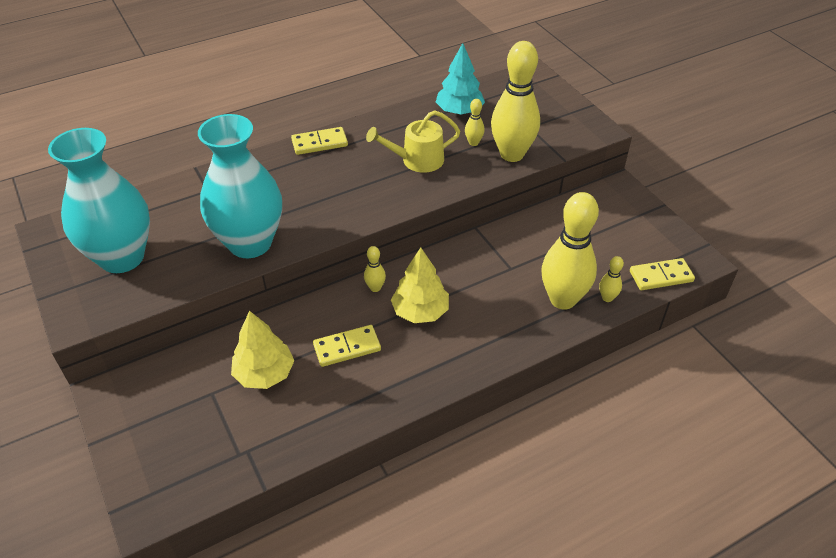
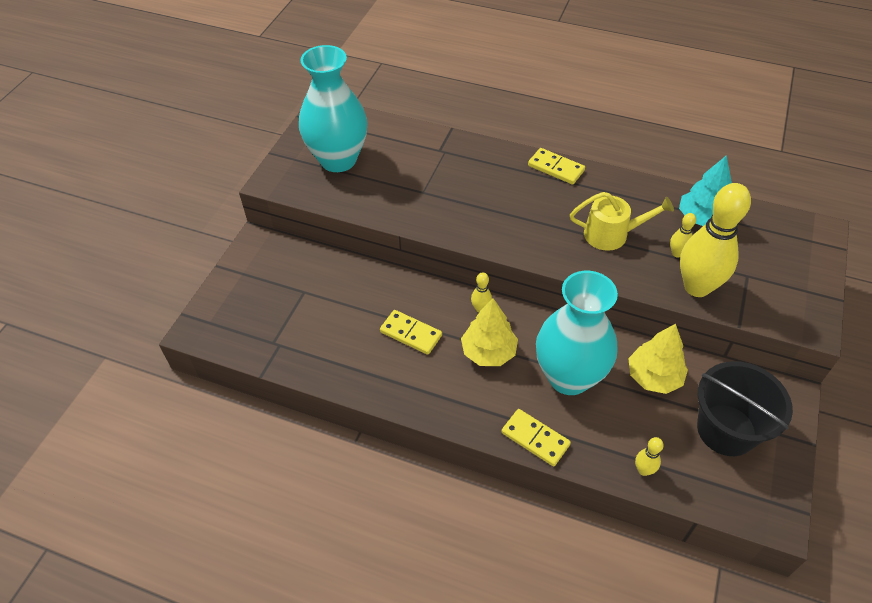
camera: 50 degrees right, 5 degrees up
turquoise vase [198,114,282,258] -> turquoise vase moved to [536,271,618,395]
yellow tree [231,311,294,389] -> yellow tree moved to [628,324,688,394]
yellow watering can [366,110,460,173] -> yellow watering can turned 150 degrees clockwise [570,192,674,251]
yellow bowling pin [541,192,599,310] -> none
yellow domino [630,258,695,290] -> yellow domino moved to [501,409,571,466]
none -> black bucket [697,361,793,456]

